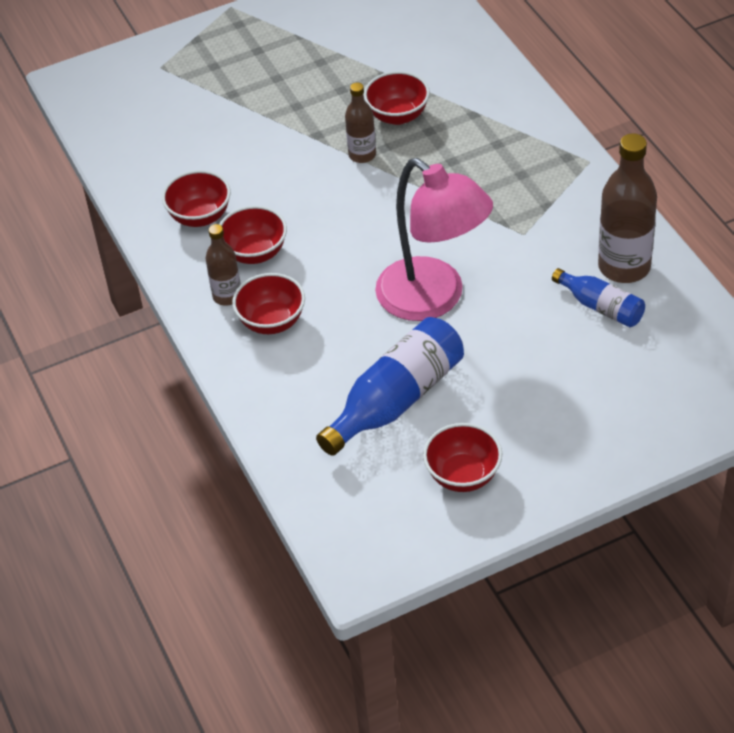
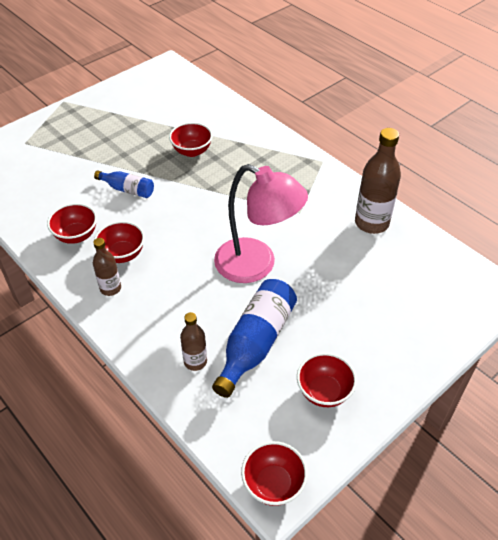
camera: 20 degrees left, 0 degrees up
red bowl [232,273,305,334] -> red bowl moved to [241,441,308,506]
brown bottle [345,83,376,163] -> brown bottle moved to [180,312,207,371]
blue bottle [552,268,645,327] -> blue bottle moved to [94,171,154,198]

